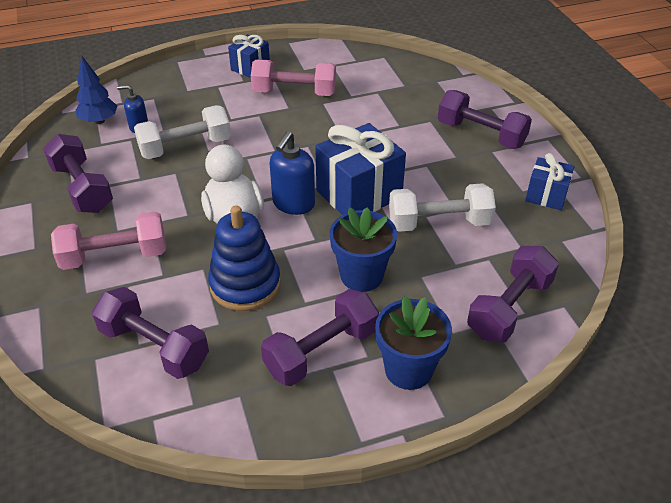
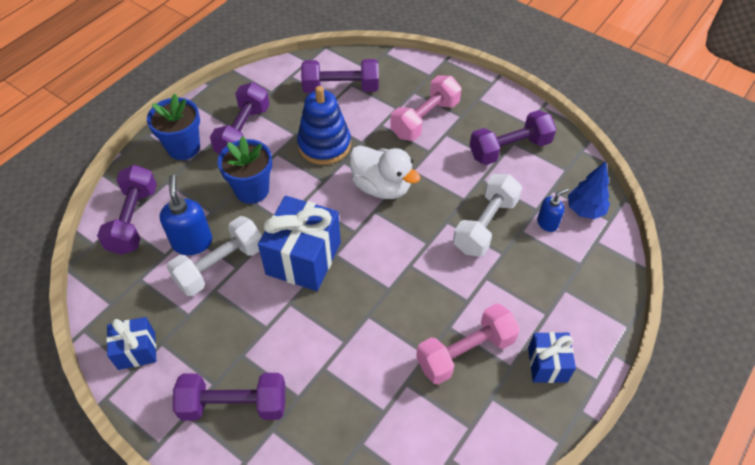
camera: 145 degrees right, 10 degrees up
purple dumbbell [43,134,113,213] -> purple dumbbell turned 45 degrees counterclockwise [470,110,556,165]
blue soap dispenser [270,131,315,215] -> blue soap dispenser moved to [159,175,212,255]

